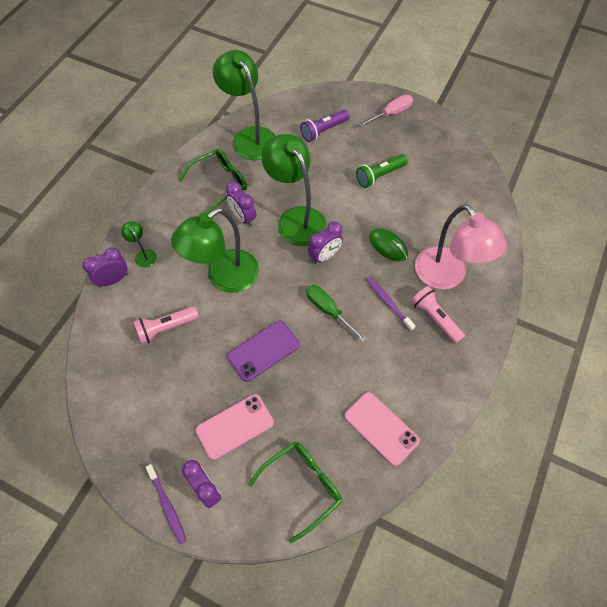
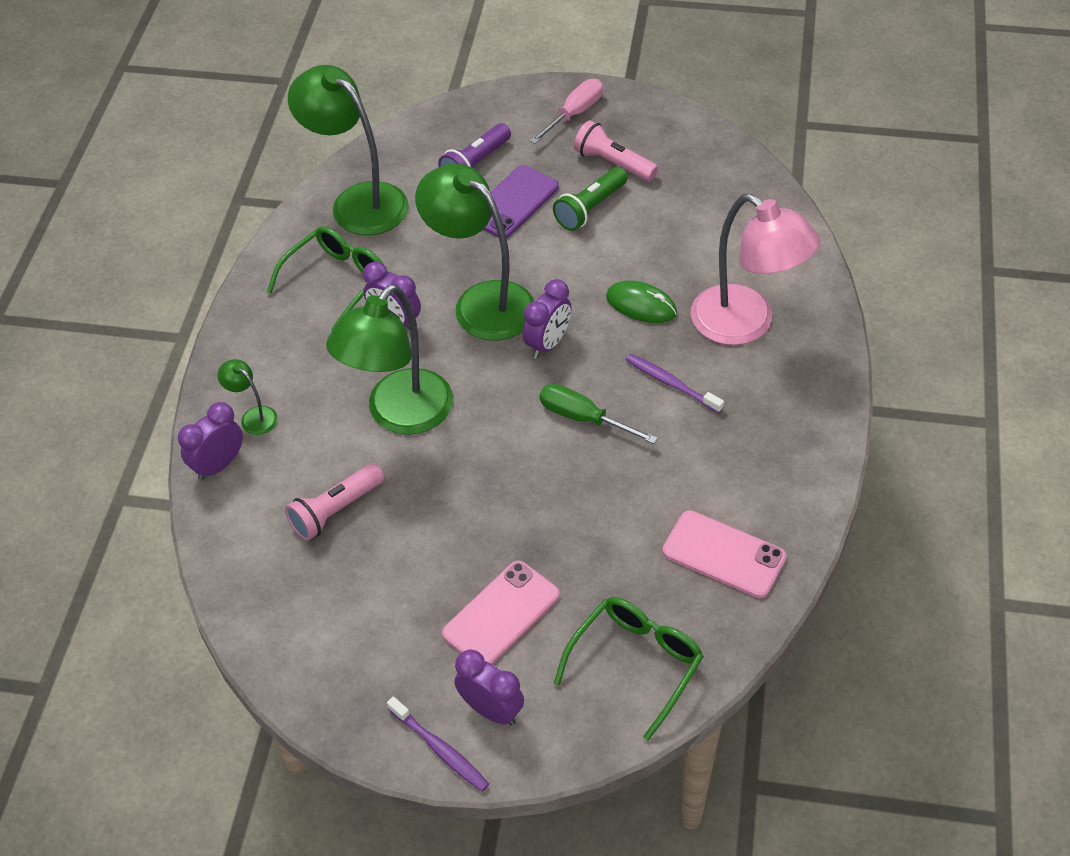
camera: 15 degrees left, 10 degrees down
purple phone [227,321,300,382] -> purple phone moved to [483,165,559,238]
pink flashlight [411,286,465,344] -> pink flashlight moved to [574,120,658,182]

